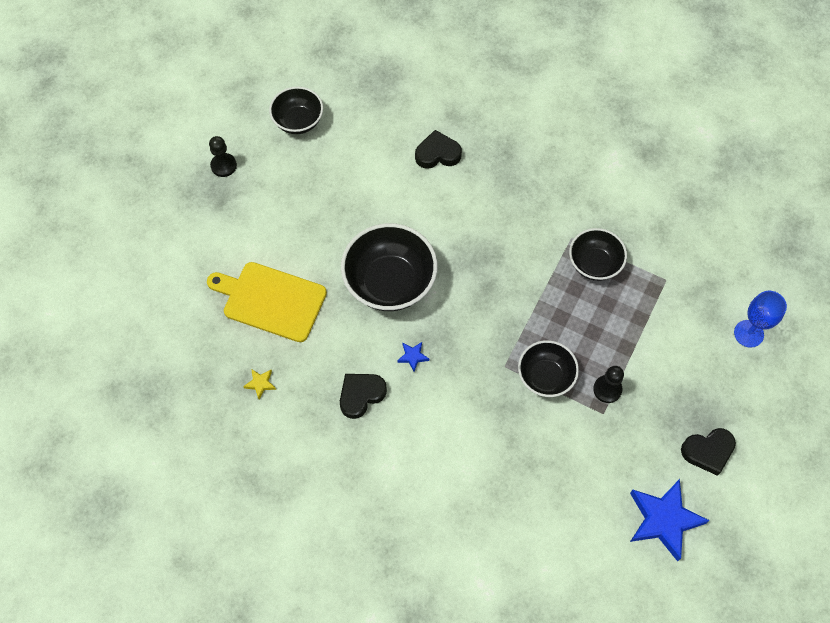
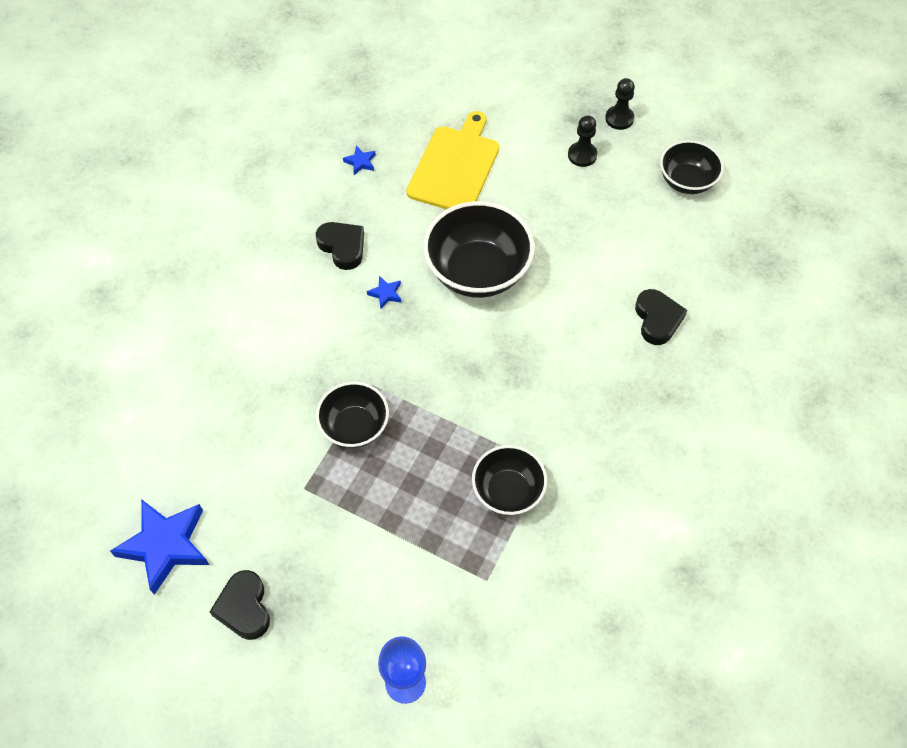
camera: 90 degrees right, 5 degrees down
yellow star [243,369,276,399] -> blue star [343,146,376,175]
black pawn [593,366,624,403] -> black pawn moved to [568,115,597,167]

